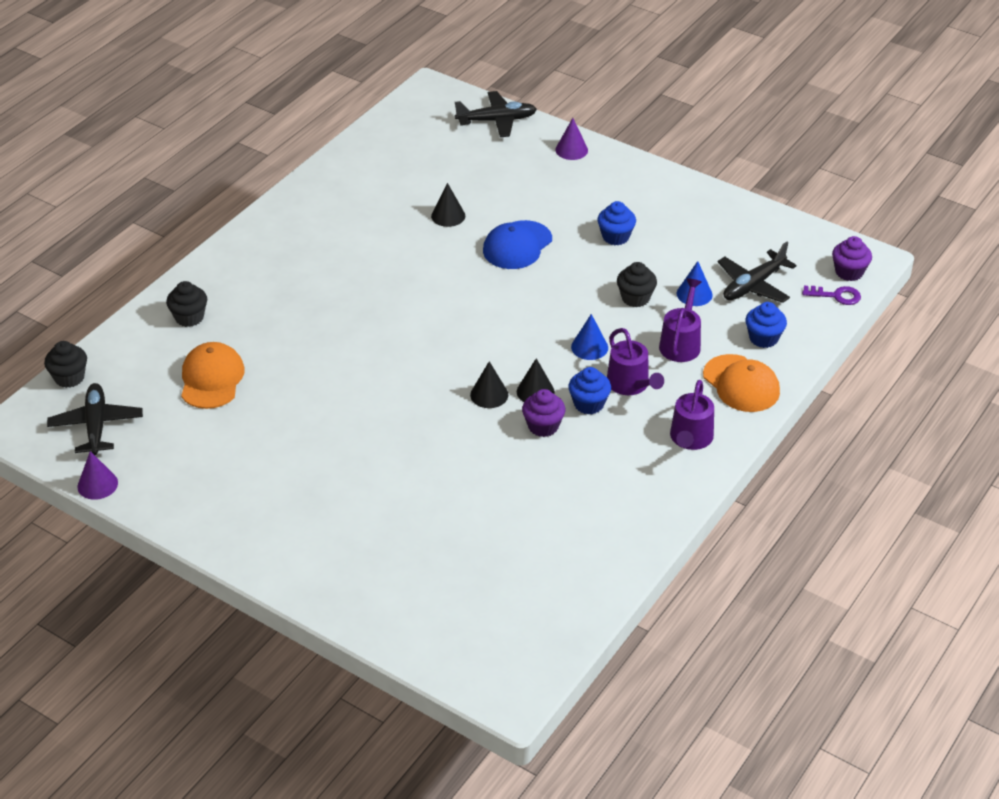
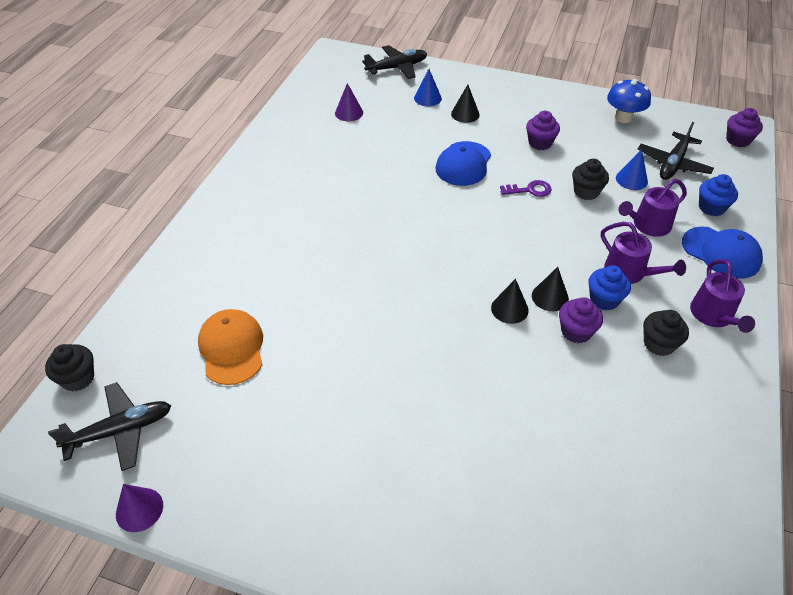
camera: 15 degrees left, 5 degrees up
black plane [47,383,143,455] -> black plane turned 90 degrees clockwise [48,382,171,471]
black cupcake [166,281,207,327] -> black cupcake moved to [643,310,689,356]
black cone [431,183,465,227] -> black cone moved to [451,85,480,123]
purple cone [555,118,588,160] -> purple cone moved to [335,83,363,121]
blue cone [571,314,608,360] -> blue cone moved to [414,69,442,106]
blue cupcake [597,201,636,245] -> purple cupcake [526,111,560,150]
purple watering can [659,278,701,362] -> purple watering can turned 120 degrees counterclockwise [618,179,687,237]
orange cap [703,354,780,412] -> blue cap [682,227,763,279]
purple key [802,286,861,305] -> purple key moved to [500,180,552,197]
none -> blue mushroom [607,79,651,123]

